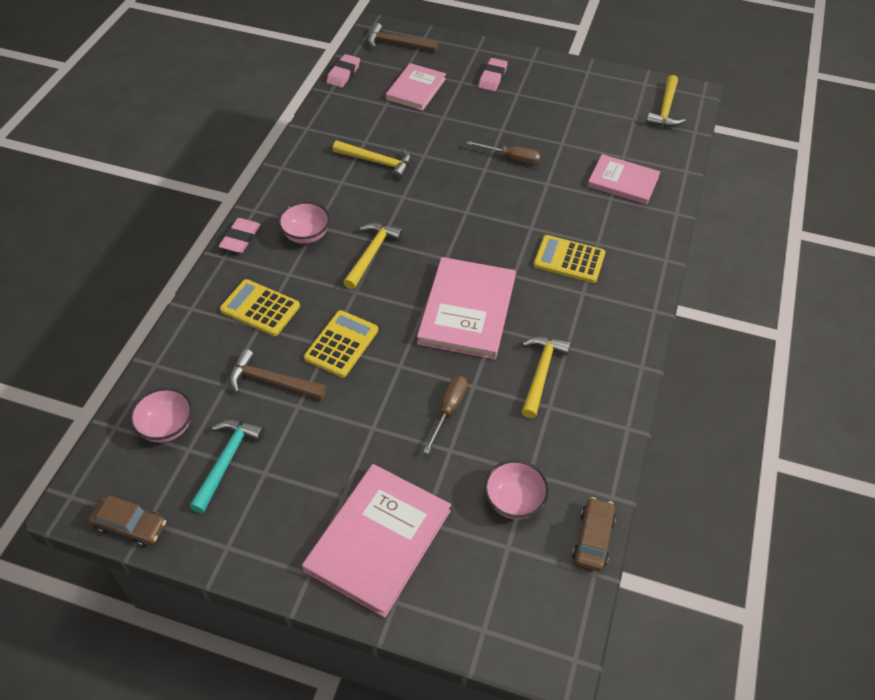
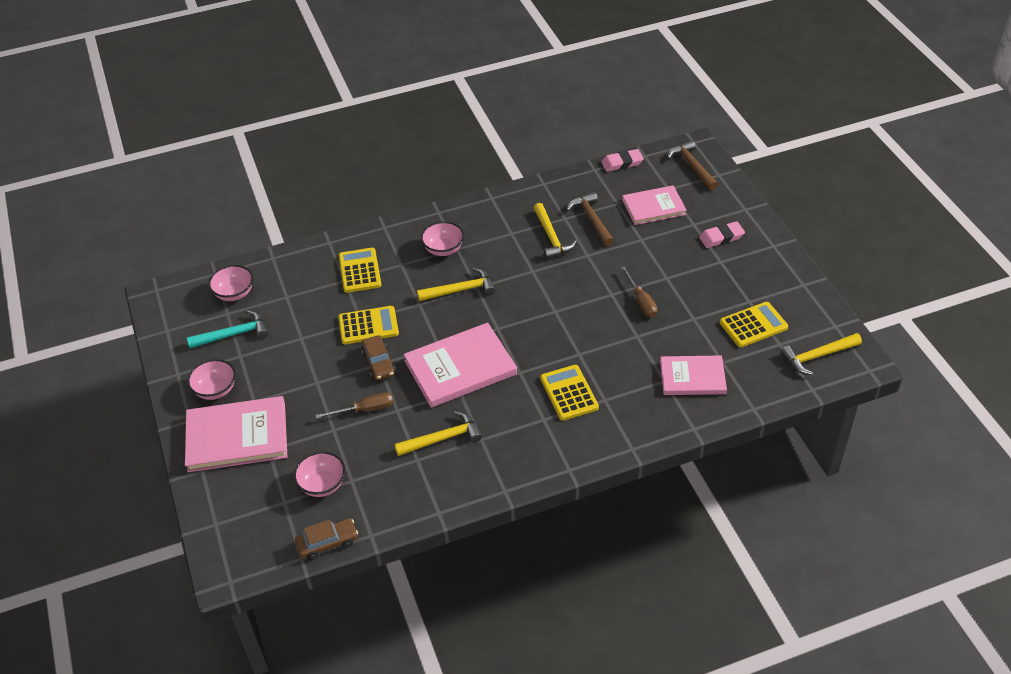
camera: 55 degrees right, 5 degrees down
brown car [88,495,166,547] -> brown car moved to [361,335,396,380]
pink eraser [219,218,261,253] -> none
brown hammer [229,349,327,400] -> brown hammer moved to [566,192,614,247]
pink book [587,154,660,205] -> pink book turned 75 degrees counterclockwise [660,355,727,395]
none -> pink bowl [187,359,236,400]
none -> yellow calculator [720,302,788,347]

